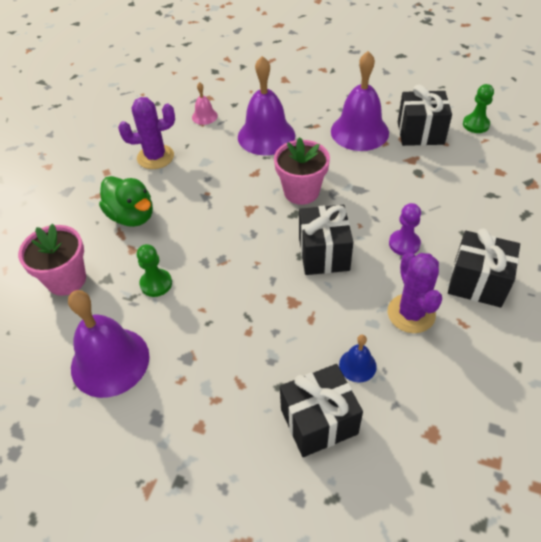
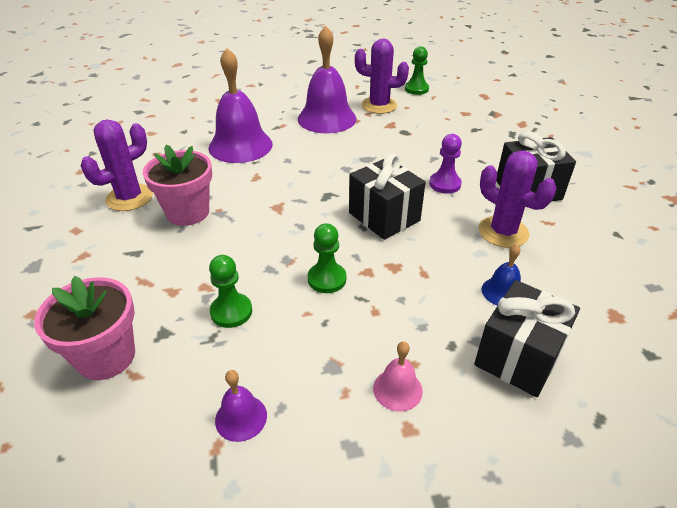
camera: 35 degrees left, 10 degrees down
purple bell [68,290,149,398] -> purple bell [215,370,267,442], size x0.47
green duck [99,176,153,227] -> none
pink bell [192,82,218,125] -> pink bell moved to [373,341,423,412]
pink flower pot [274,137,330,205] -> pink flower pot moved to [143,144,212,226]
black gift [398,85,452,146] -> purple cactus [355,38,409,114]
none -> green pawn [307,223,346,293]

